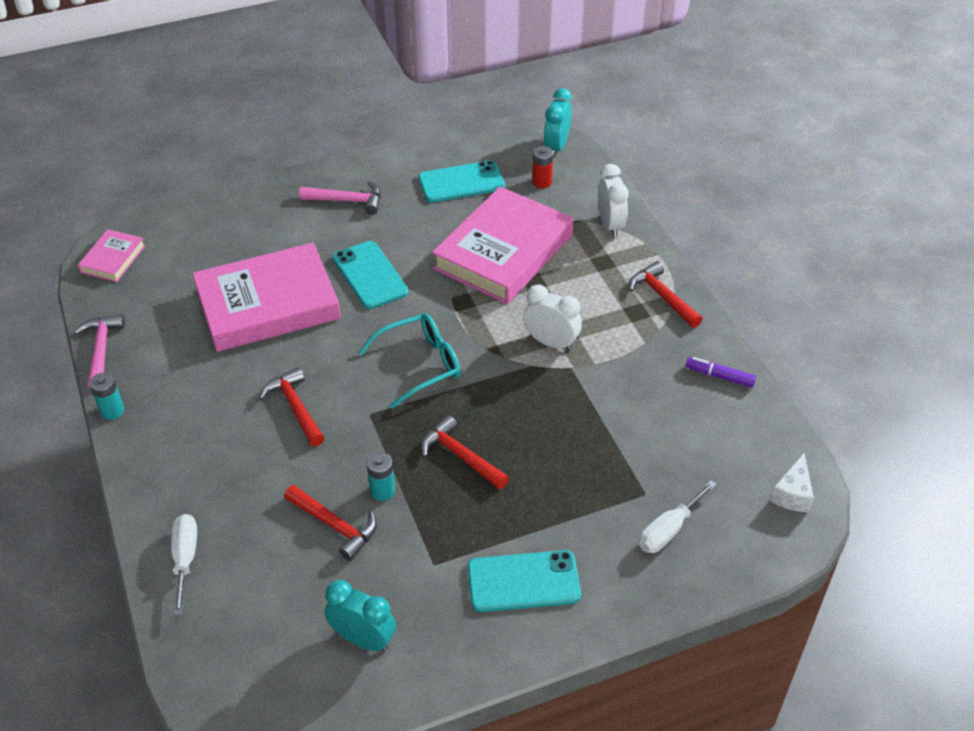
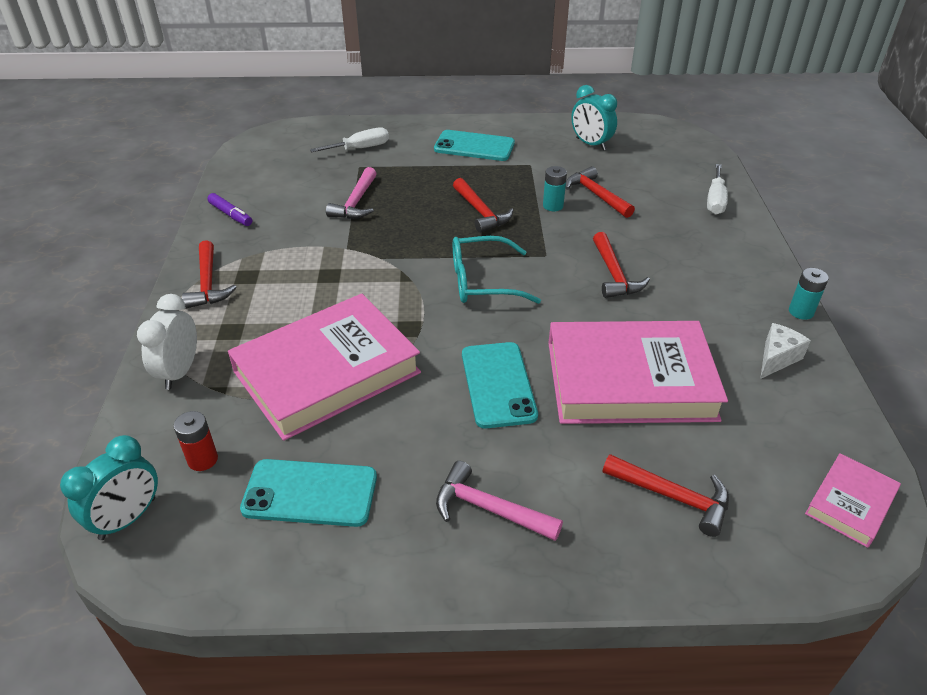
camera: 160 degrees left, 5 degrees down
pink hammer [74,314,125,389] -> pink hammer moved to [326,167,377,219]
white clock [523,285,582,351] -> none
white cheese [771,453,814,512] -> white cheese moved to [760,323,811,379]
none -> red hammer [603,454,729,537]

